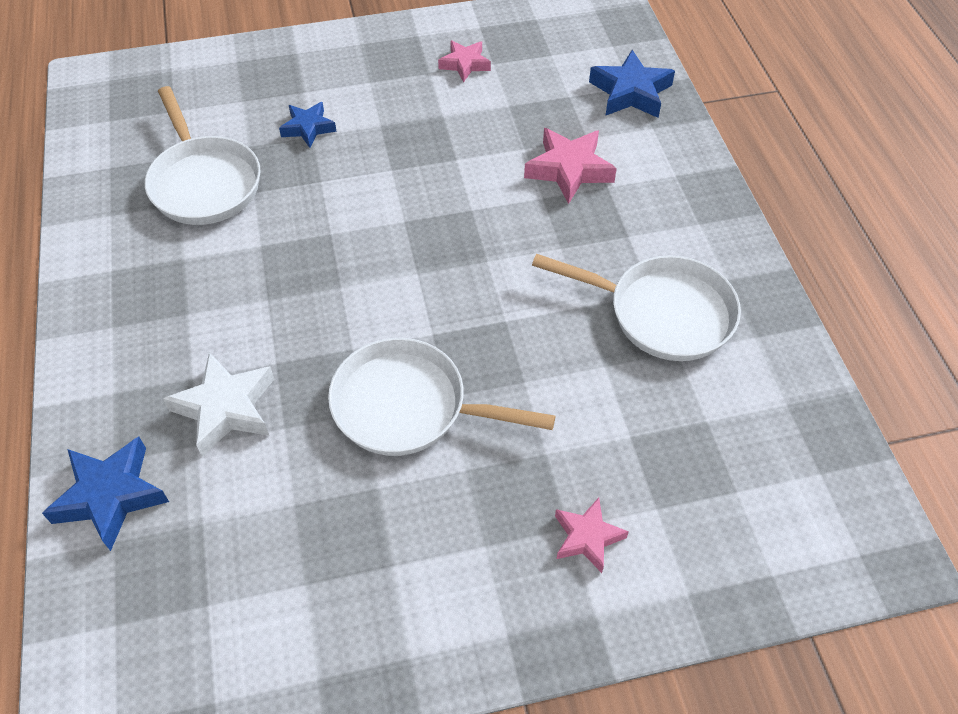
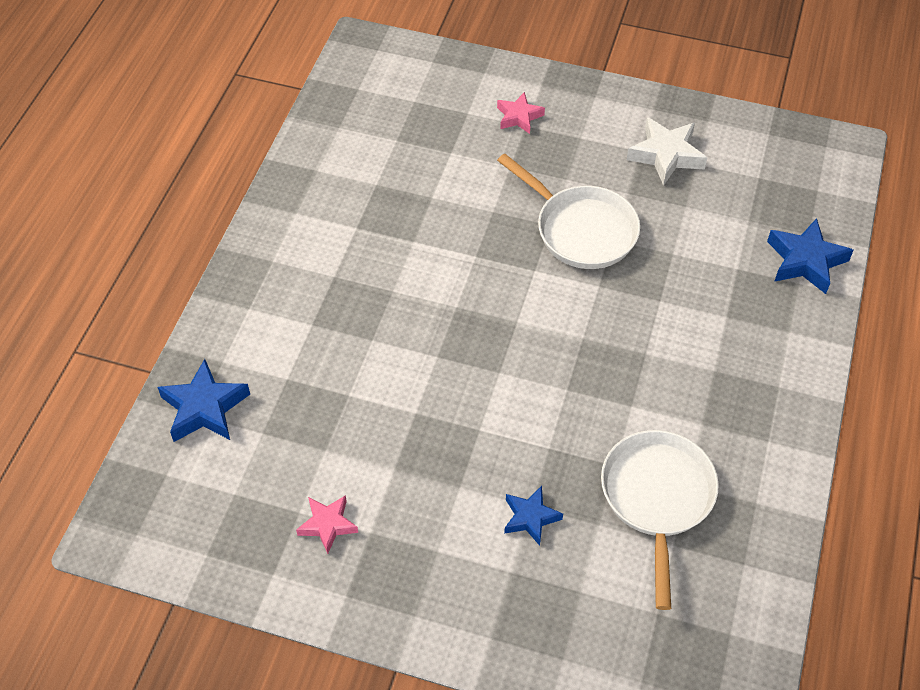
camera: 150 degrees left, 0 degrees up
white star [163,352,274,457] -> white star moved to [627,117,707,186]
pink star [524,128,617,204] -> none
white pan [532,254,741,361] -> none

